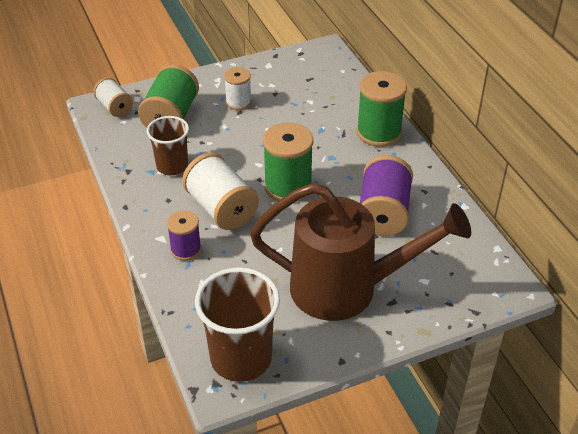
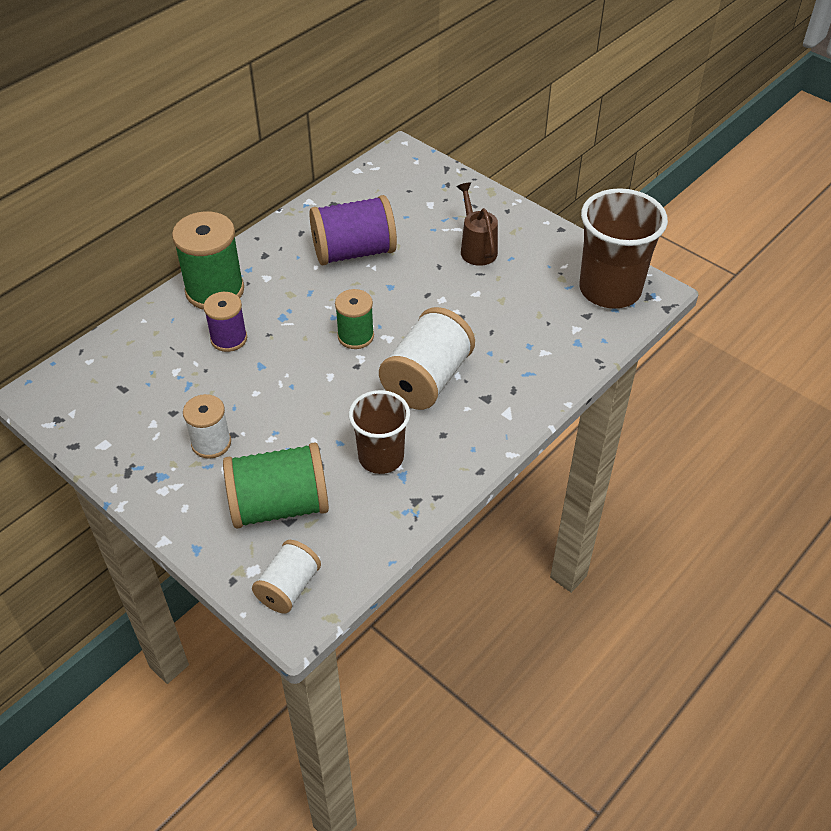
camera: 115 degrees left, 5 degrees up
purple spool [167,210,201,261] -> purple spool moved to [203,292,247,352]
brown watering can [250,183,471,321] -> brown watering can [457,182,498,266], size x0.42
green spool [263,123,313,202] -> green spool [335,289,374,349], size x0.60

